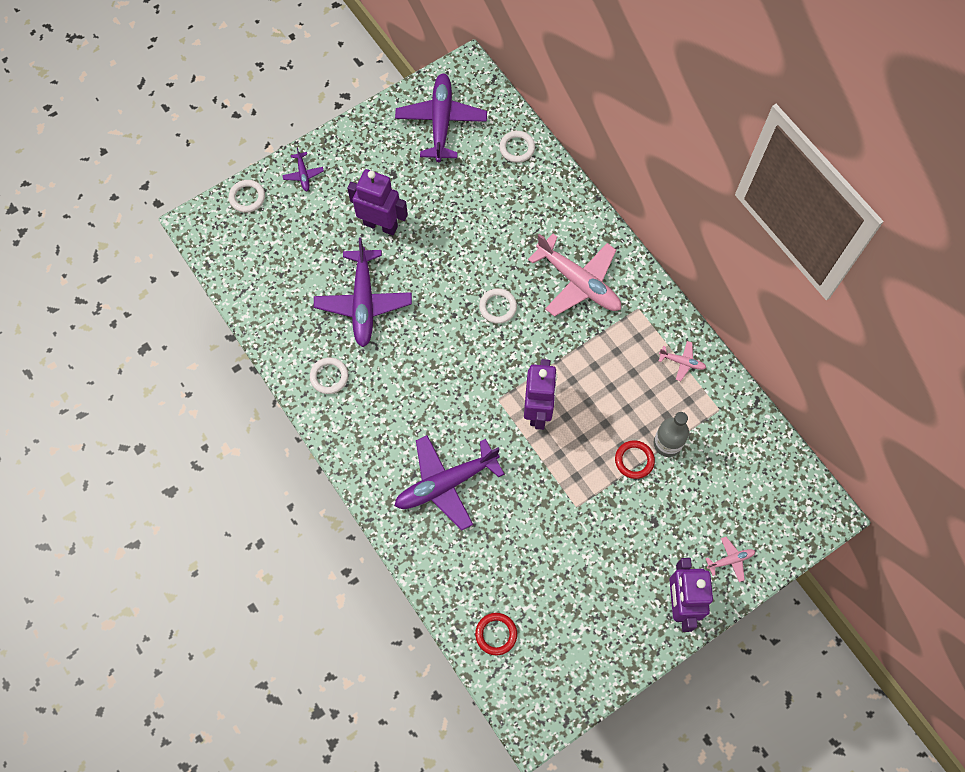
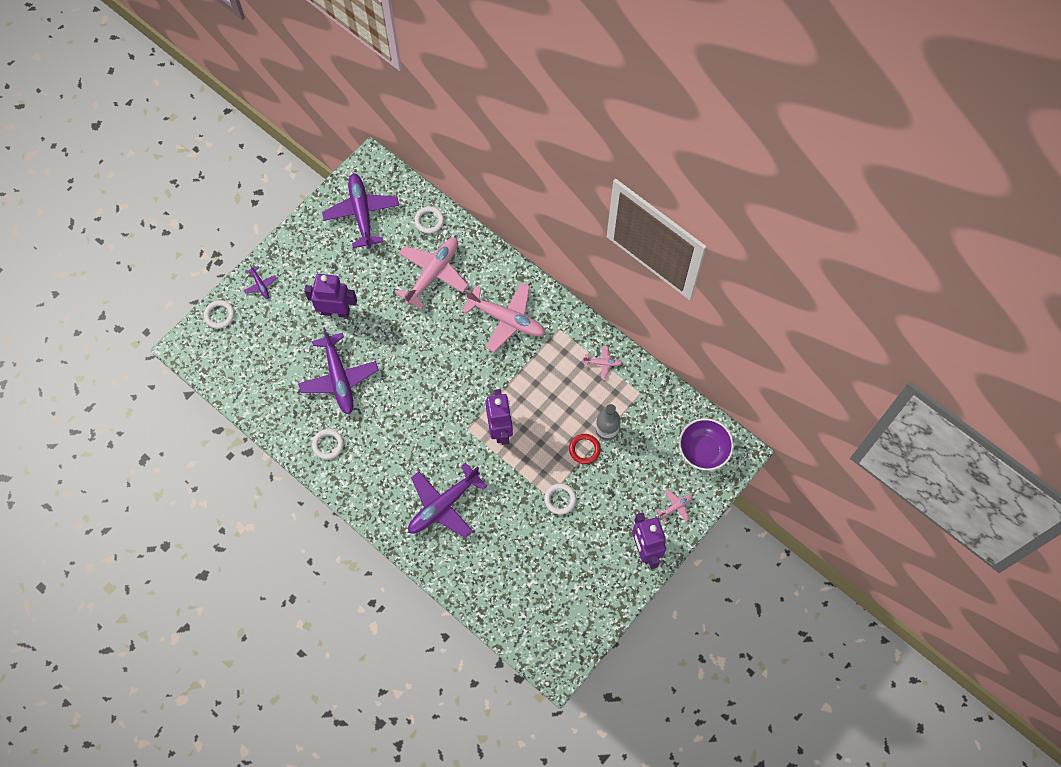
camera: 15 degrees left, 0 degrees up
red ring [475,613,517,655] -> none
white ring [479,288,517,324] -> white ring moved to [544,483,577,515]
none -> pink plane [396,238,468,309]
none -> purple bowl [679,418,734,470]

